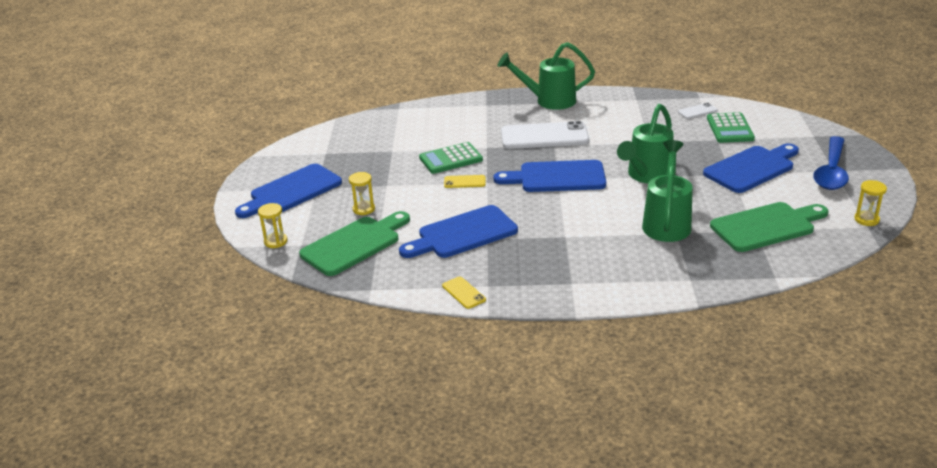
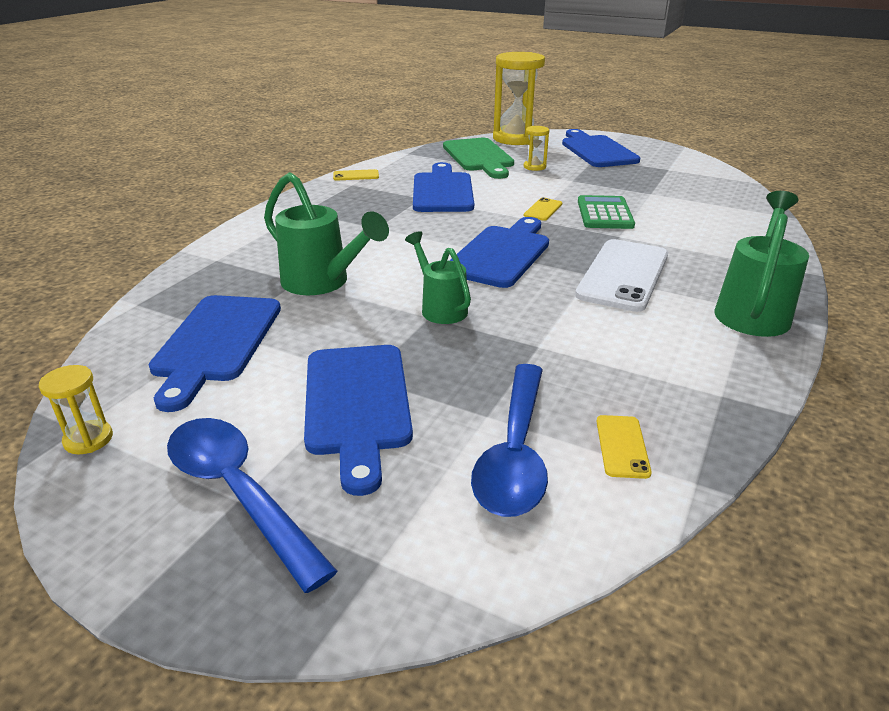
camera: 115 degrees right, 0 degrees up
yellow hourglass [258,203,288,248] -> yellow hourglass [493,52,545,145], size x2.27
green watering can [617,104,674,183] -> green watering can [405,231,471,324], size x0.65
white phone [678,103,718,119] -> yellow phone [596,415,652,479]
green calculator [707,112,755,143] -> blue spoon [471,364,548,517]
green cutting board [710,202,828,252] -> blue cutting board [149,295,281,412]

